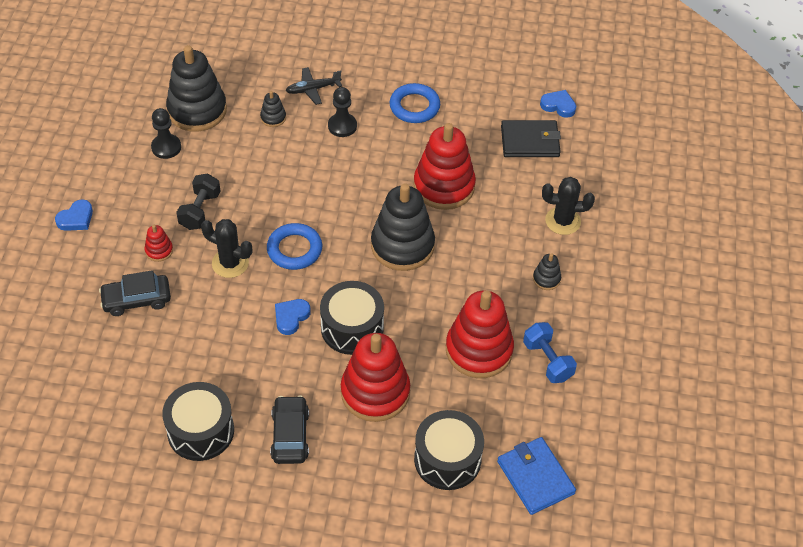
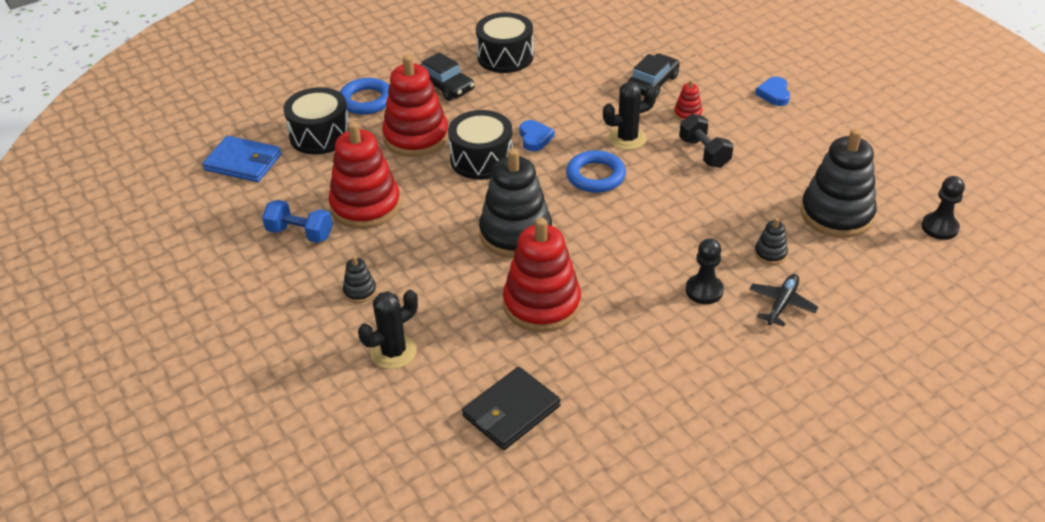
camera: 140 degrees right, 10 degrees down
black pawn [151,108,181,159] -> black pawn moved to [921,176,965,240]
blue ring [389,83,440,123] -> blue ring moved to [340,78,389,115]
blue heart [540,90,576,118] -> none

